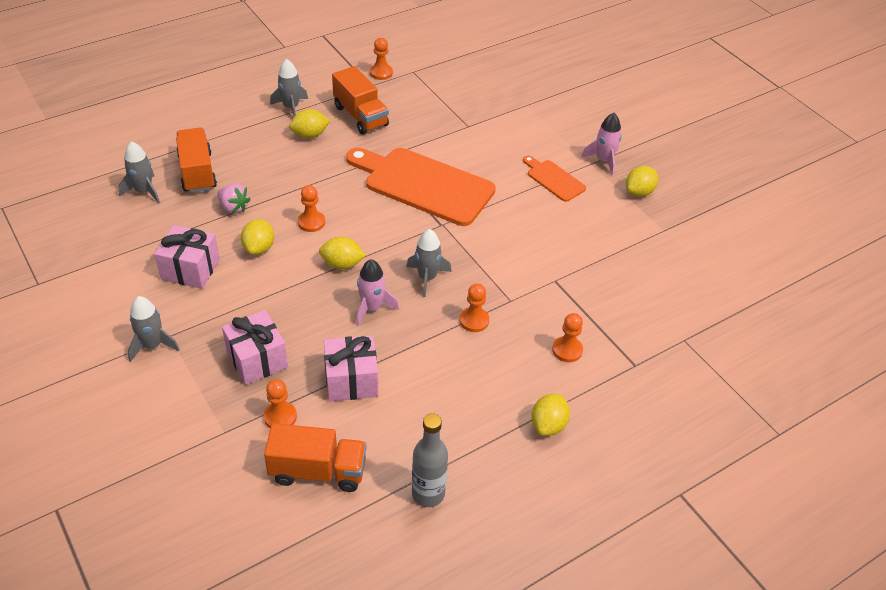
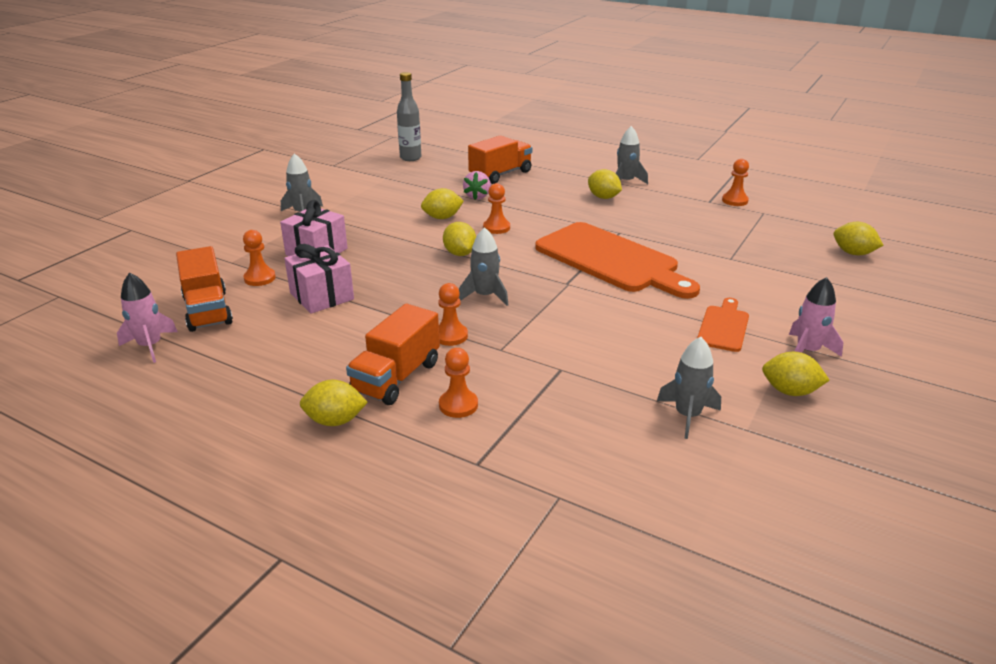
camera: 65 degrees right, 15 degrees down
grey rocket [118,141,160,203] -> grey rocket moved to [657,337,721,439]
pink gift [155,225,220,289] -> none
orange truck [332,66,389,134] -> orange truck moved to [346,304,440,405]
orange cutting board [346,148,496,226] -> orange cutting board turned 135 degrees clockwise [535,222,700,299]
pink rocket [357,259,399,326] -> pink rocket moved to [117,272,178,363]
grey bottle [412,413,448,507] -> grey bottle moved to [397,72,421,161]
none -> yellow lemon [834,222,884,255]

